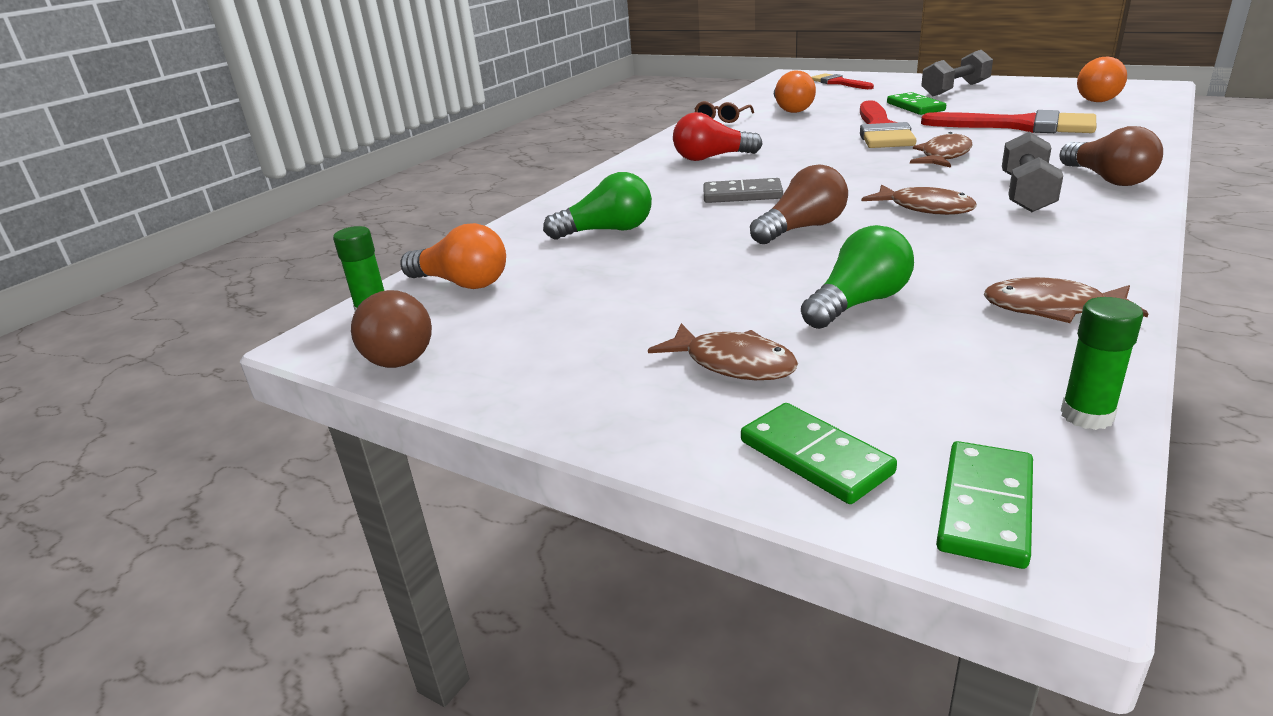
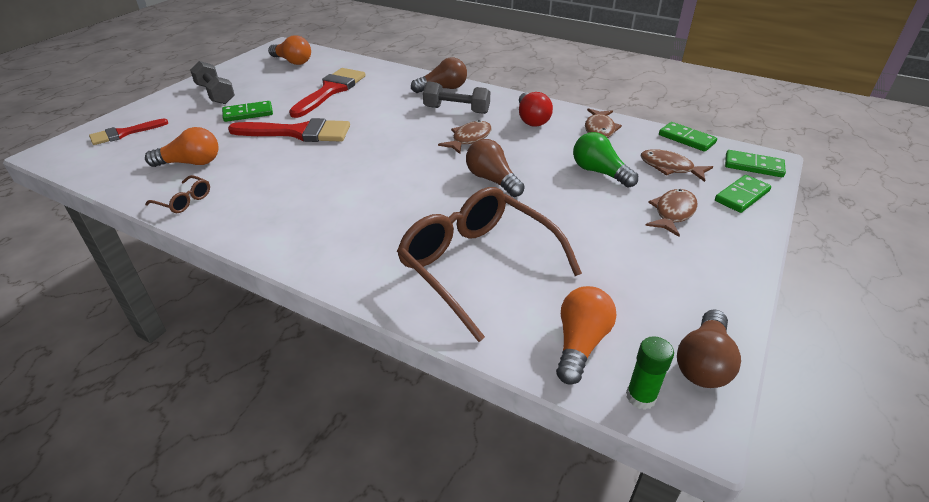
camera: 95 degrees left, 10 degrees up
brown light bulb [351,290,432,368] -> brown light bulb turned 150 degrees clockwise [677,309,741,388]
green light bulb [543,172,652,239] -> brown glasses [397,187,582,342]
red light bulb [673,112,763,161] -> red light bulb moved to [519,92,553,127]
grey domino [703,178,783,203] -> none
brown fish [910,132,972,168] -> brown fish moved to [641,149,713,182]
green glue stick [1061,297,1143,430] -> green domino [659,122,717,152]

